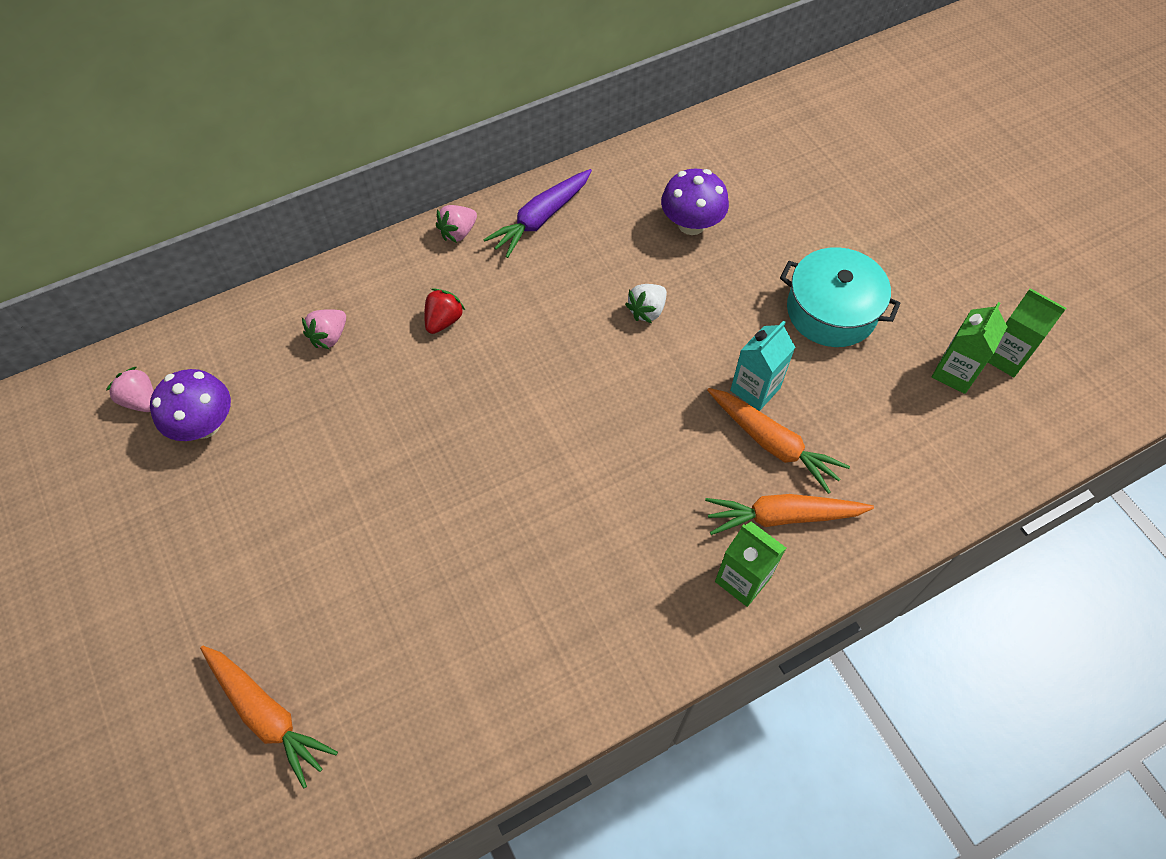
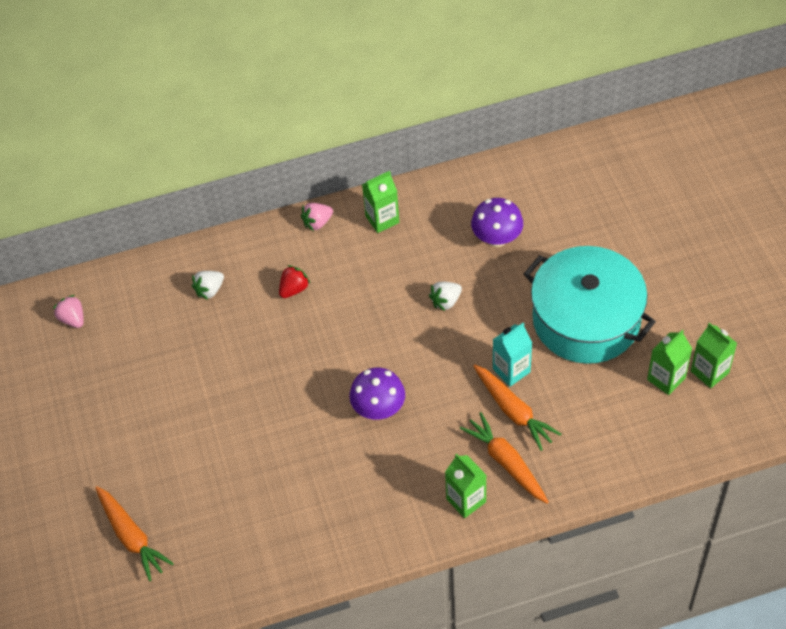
camera: 15 degrees right, 5 degrees down
purple mushroom [150,369,231,441] -> purple mushroom moved to [349,368,405,420]
pink strawberry [302,309,346,349] -> white strawberry [192,271,224,300]
purple carrot [483,169,592,258] -> green carton [362,171,399,233]
orange carrot [705,494,874,535] -> orange carrot turned 45 degrees clockwise [460,412,549,504]
turquoise pot [780,247,901,347] -> turquoise pot [524,246,656,364], size x1.54

